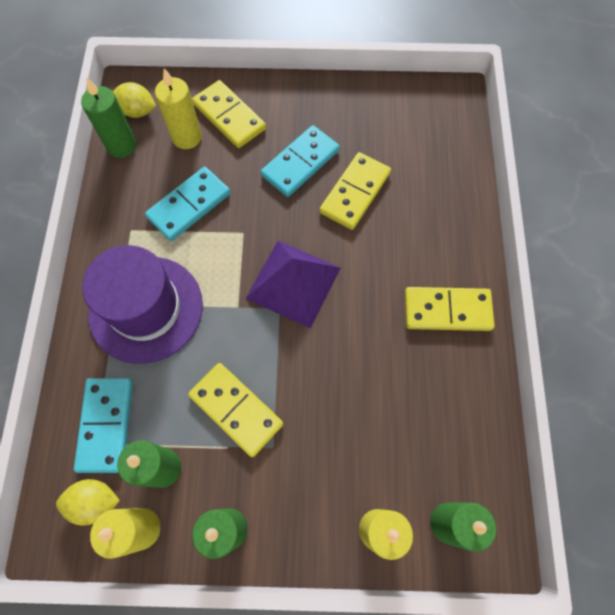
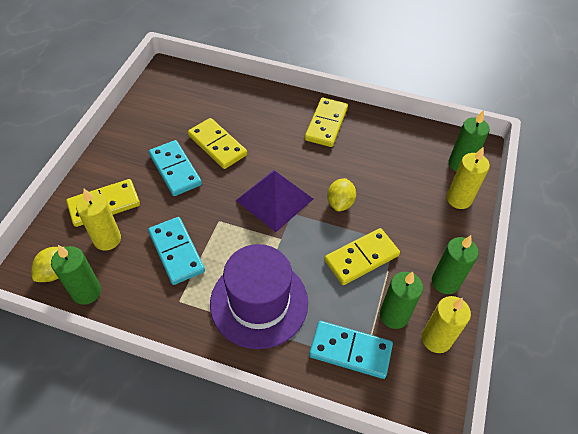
camera: 75 degrees left, 15 degrees down
yellow lemon [56,479,120,526] -> yellow lemon moved to [327,178,356,211]

